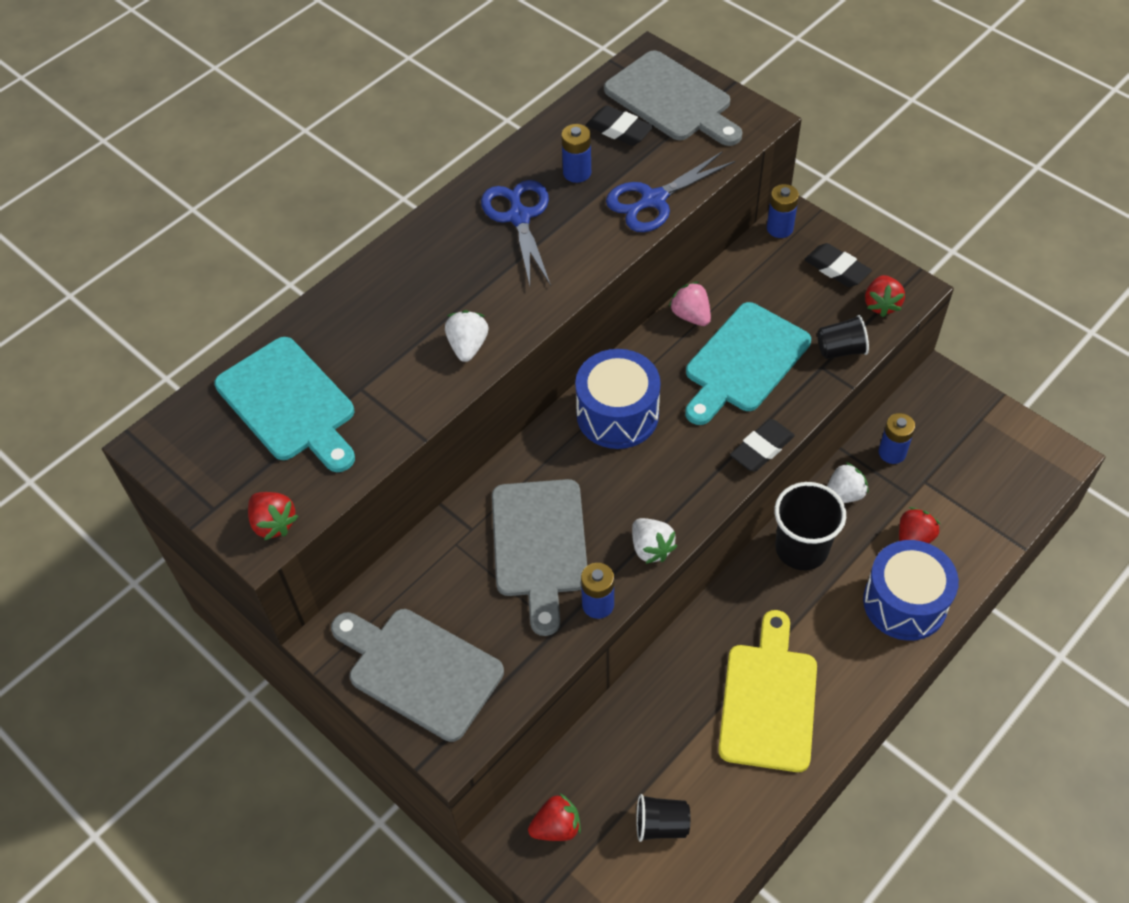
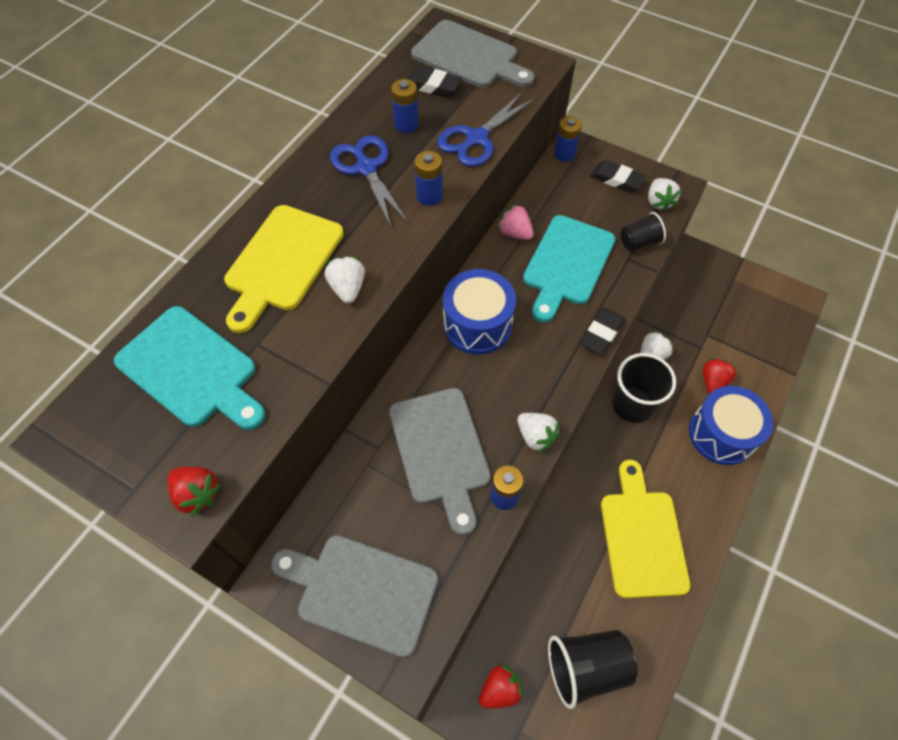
camera: 15 degrees left, 5 degrees up
black cup [637,794,690,842] -> black cup [548,630,638,709], size x1.69
red strawberry [865,275,905,317] -> white strawberry [648,178,681,212]
blue battery [878,413,915,464] -> blue battery moved to [415,151,443,206]
none -> yellow cutting board [224,205,344,333]

